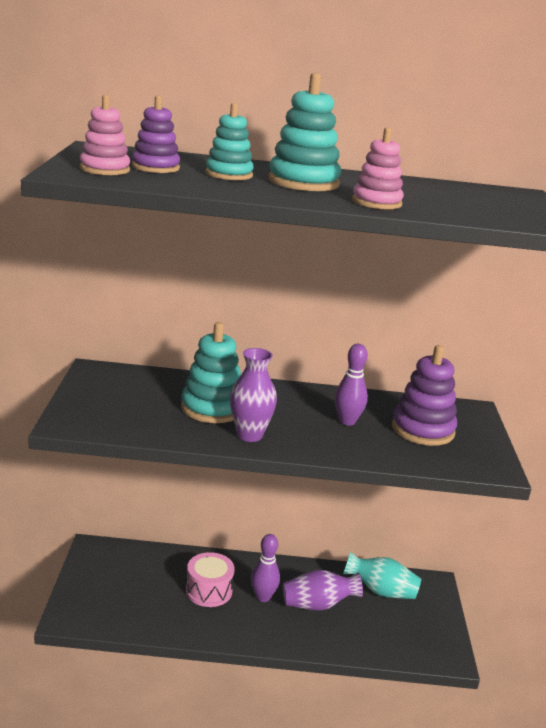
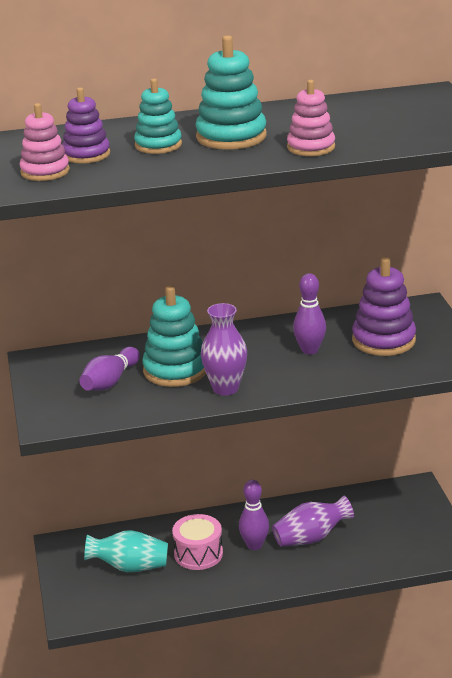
camera: 10 degrees left, 5 degrees up
turquoise vase [343,552,421,599] -> turquoise vase moved to [84,530,168,572]
none -> purple bowling pin [79,347,140,391]

